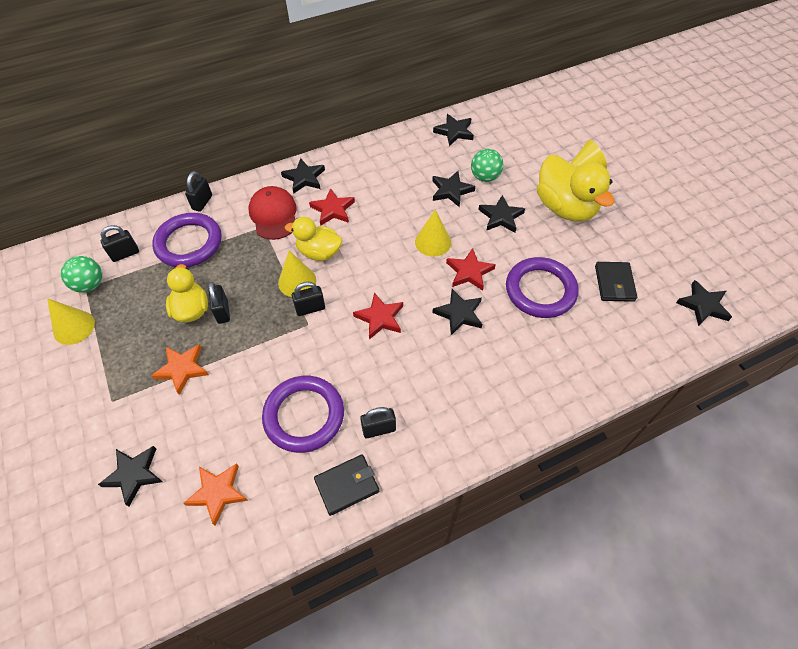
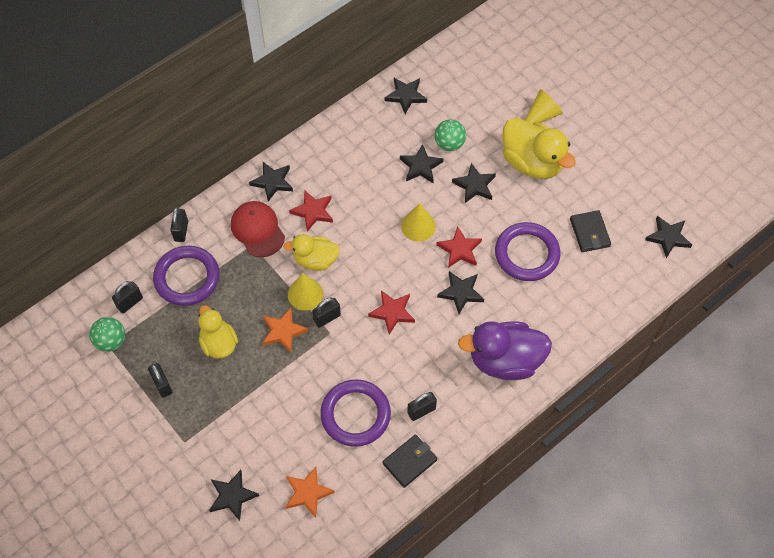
camera: 15 degrees left, 5 degrees up
yellow cone [47,298,95,345] -> none
orange star [151,344,209,395] -> orange star moved to [262,308,308,353]
black padlock [209,282,230,324] -> black padlock moved to [148,363,172,398]
none -> purple duck [458,321,552,380]

